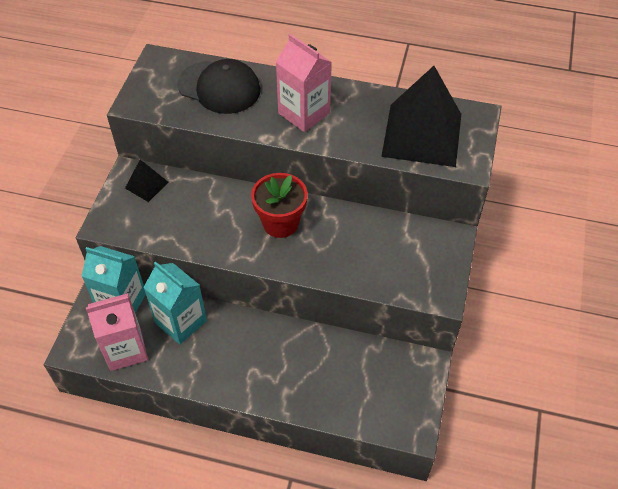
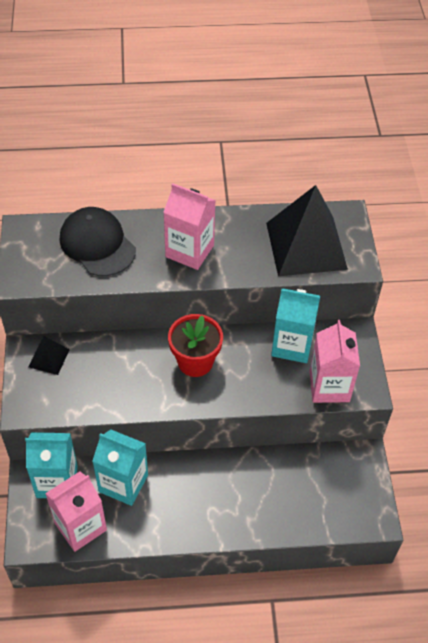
camera: 20 degrees left, 0 degrees up
black cap [177,59,261,114] -> black cap turned 135 degrees counterclockwise [60,207,136,276]
none -> turquoise carton [271,288,320,363]
none -> pink carton [309,320,360,403]

